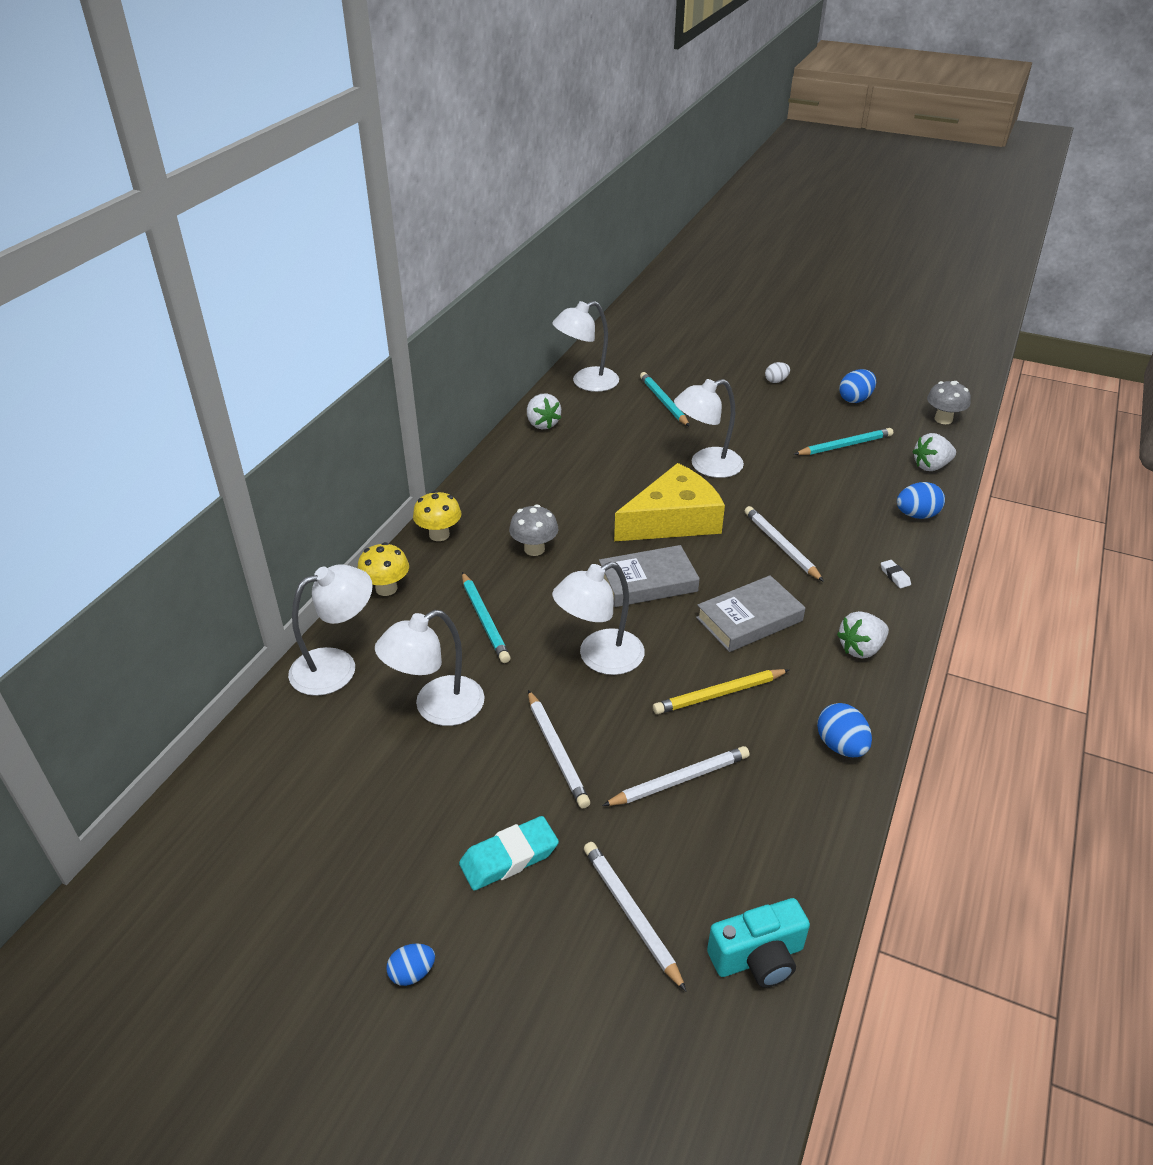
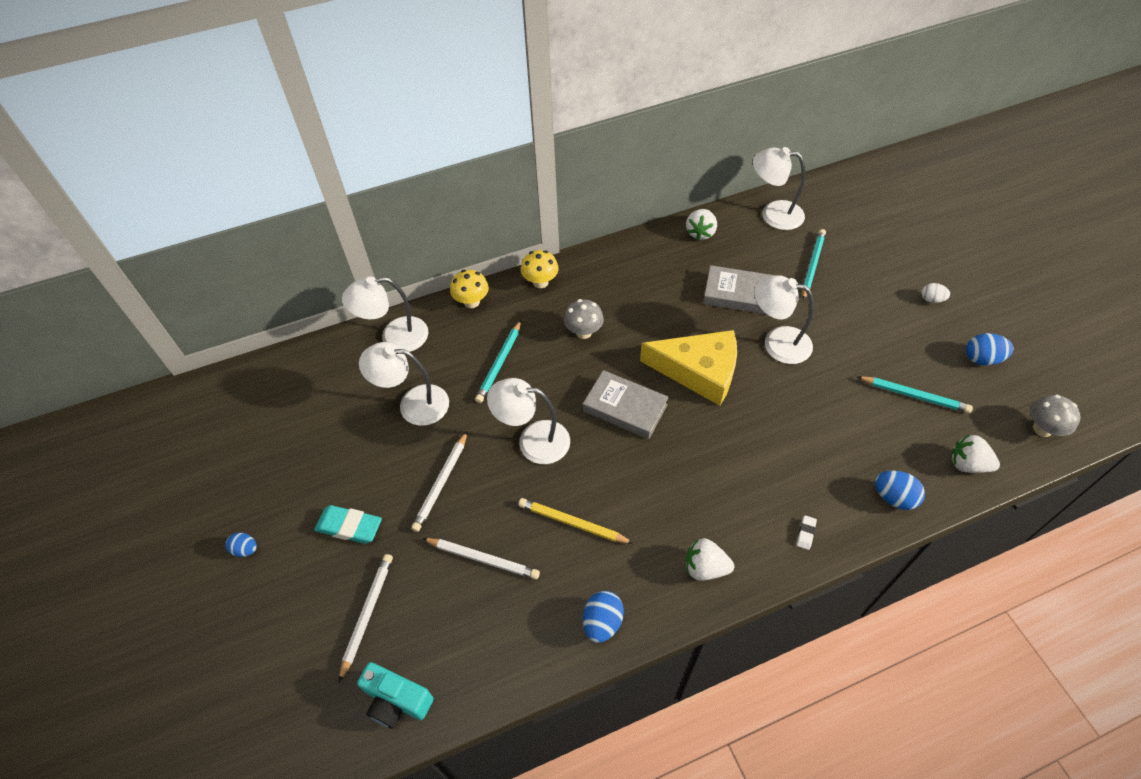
camera: 45 degrees right, 15 degrees up
white lamp [288,564,373,696] -> white lamp turned 150 degrees clockwise [342,277,429,352]
grey book [696,575,805,652] -> grey book moved to [703,265,776,314]
white pencil [744,506,824,582] -> none

